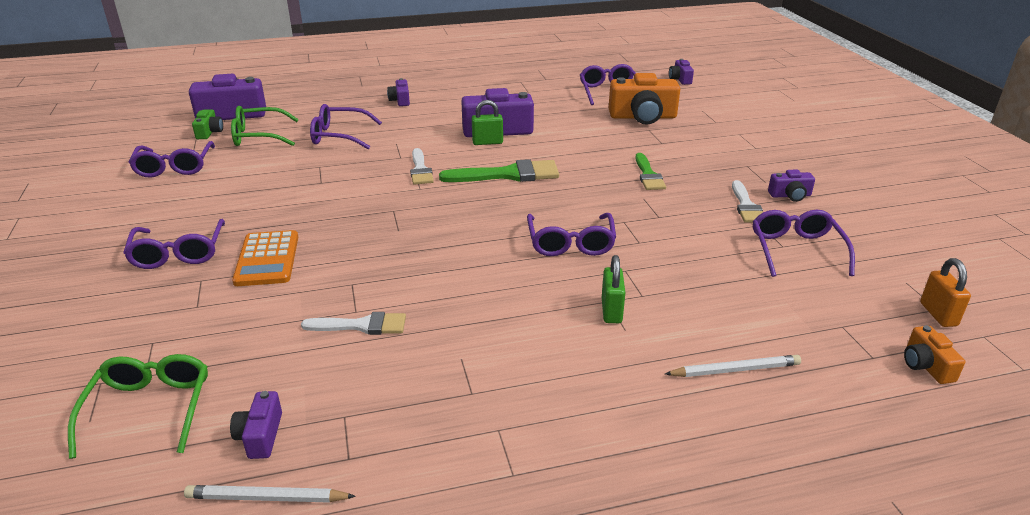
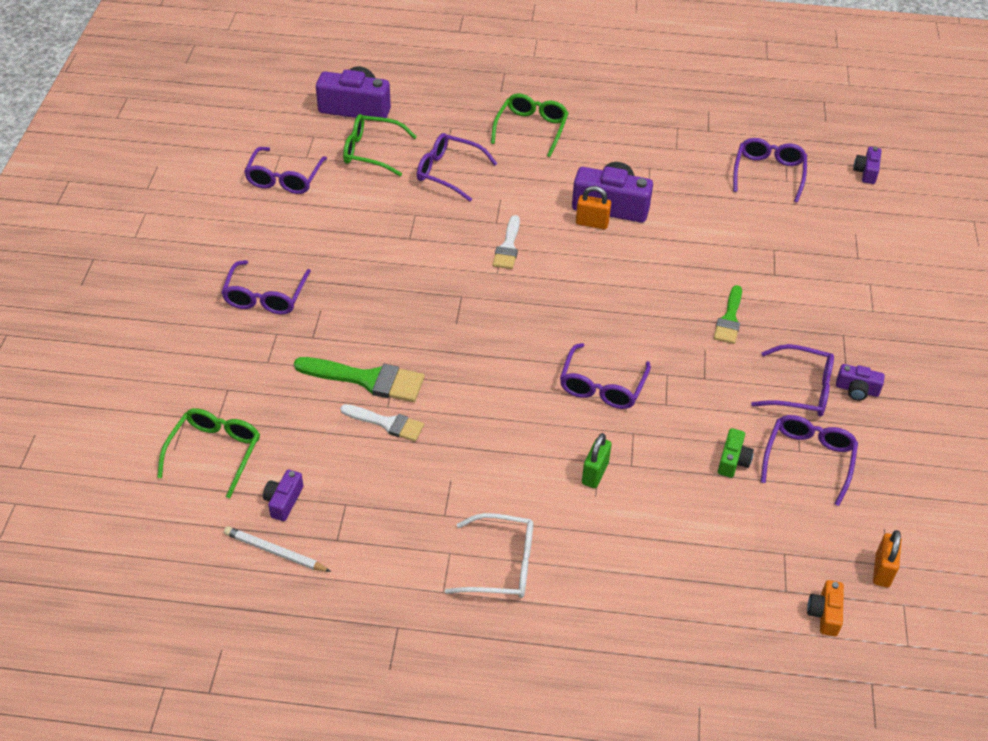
camera: 20 degrees right, 15 degrees up
green camera [192,109,223,139] -> green camera moved to [718,428,754,478]
orange calculator [232,230,298,286] -> none
purple camera [387,78,410,106] -> green glasses [491,93,569,157]
green brush [439,159,559,182] -> green brush moved to [294,357,425,402]
green padlock [472,100,503,145] -> orange padlock [576,186,611,229]
orange camera [609,73,680,125] -> none
white pencil [665,355,801,377] -> none
white brush [732,180,763,223] -> purple glasses [751,344,834,417]
none -> white glasses [445,513,533,598]

